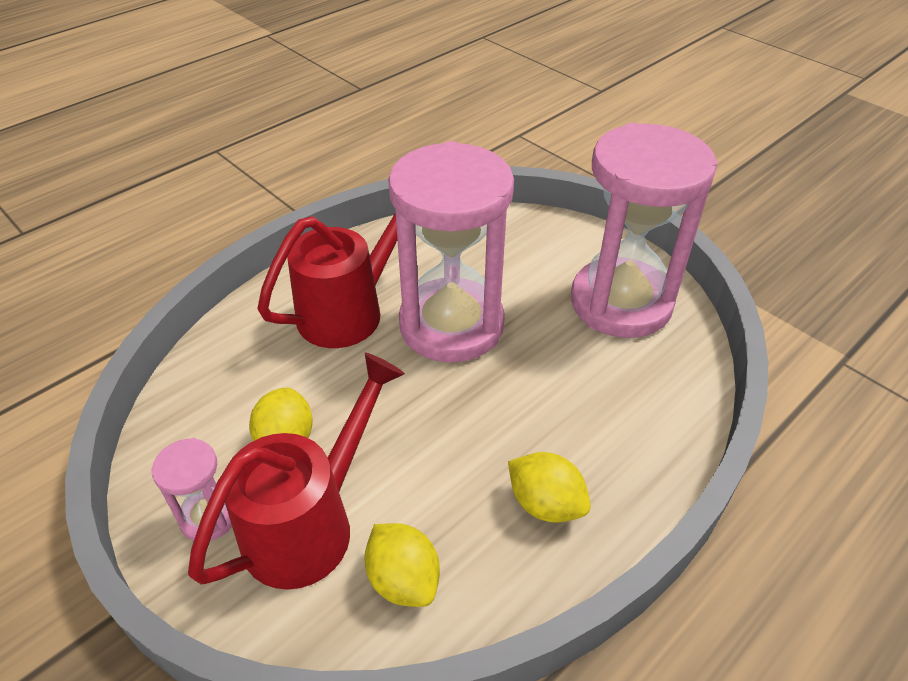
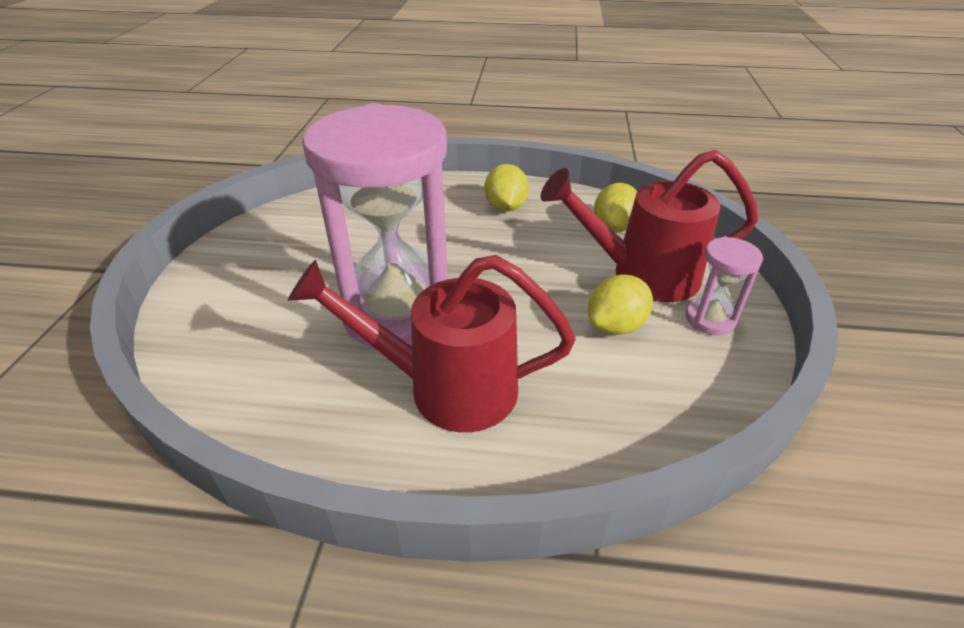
camera: 130 degrees left, 5 degrees down
pink hourglass [571,123,718,338] -> none

